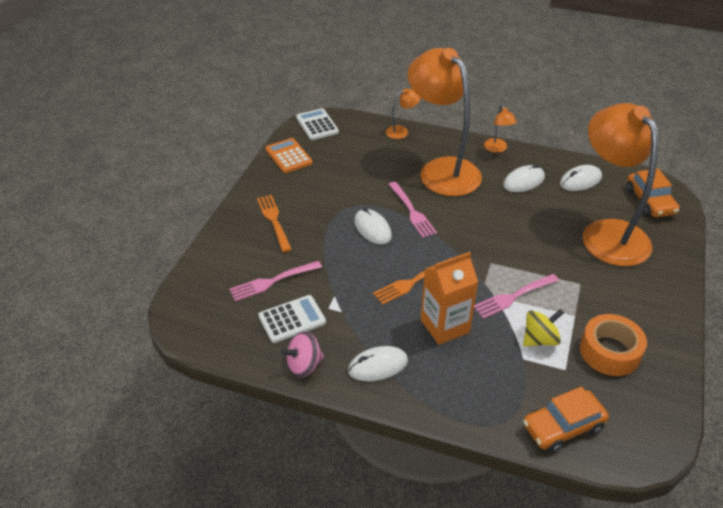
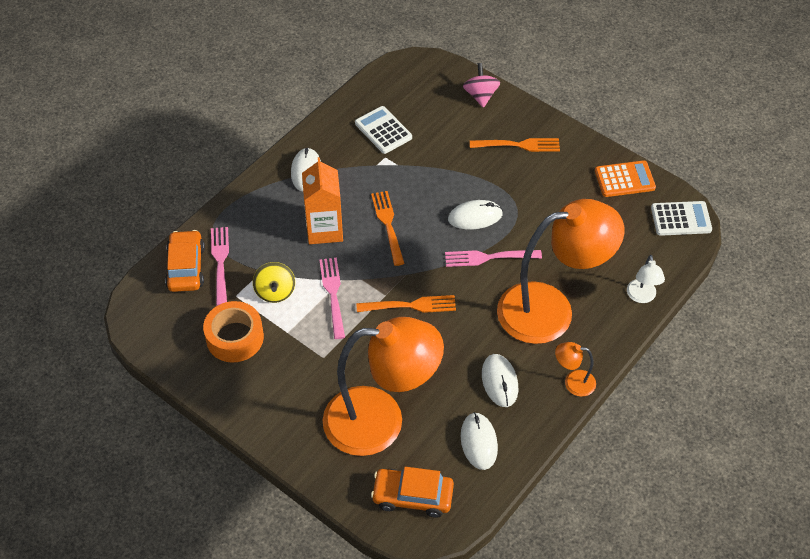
camera: 110 degrees right, 10 degrees up
pink fork [229,261,322,301] -> pink fork moved to [211,227,229,306]
white calculator [258,295,326,343] -> white calculator turned 150 degrees clockwise [355,106,412,154]
pink spinning top [281,331,324,377] -> pink spinning top moved to [463,63,500,108]
orange lamp [386,88,421,139] -> white lamp [627,255,665,303]
none -> orange fork [357,295,456,313]

